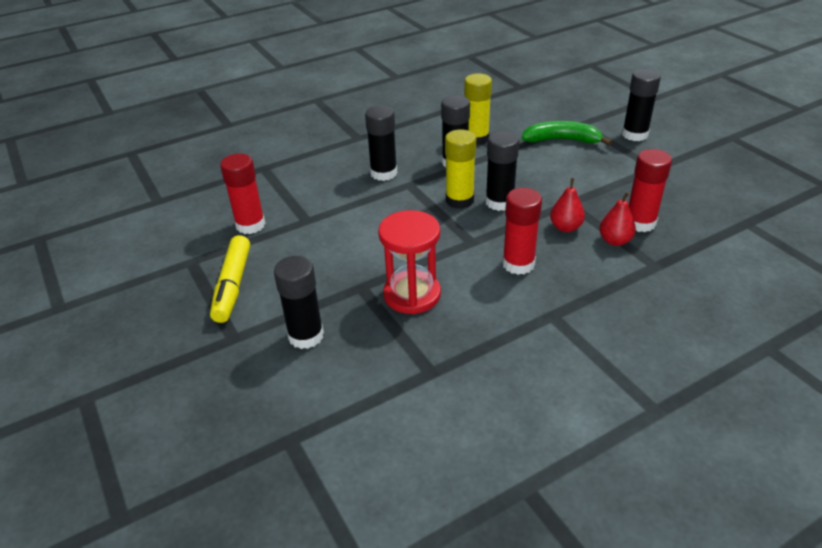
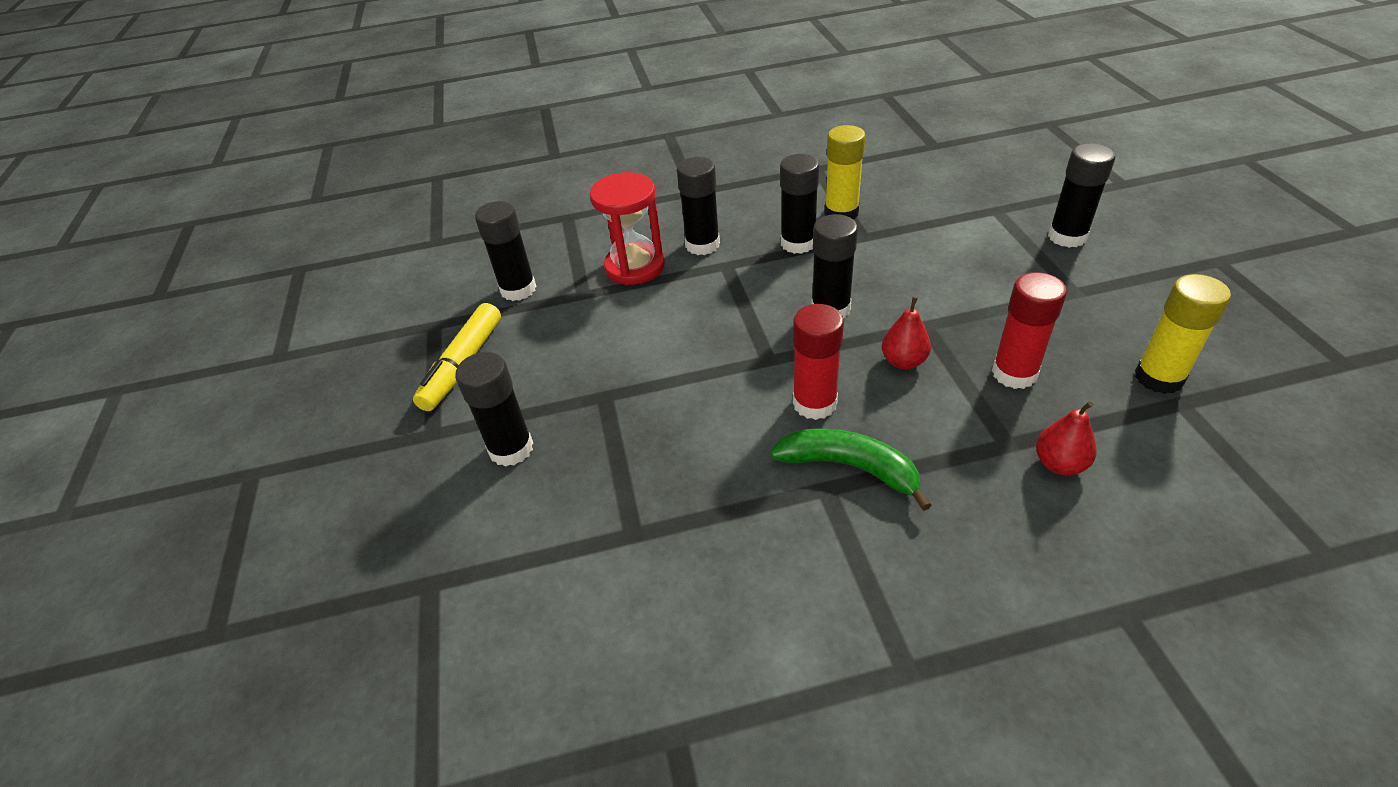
camera: 20 degrees right, 5 degrees up
red glue stick [220,153,266,234] -> black glue stick [475,201,536,301]
red hourglass [378,210,441,314] -> red hourglass moved to [590,172,665,285]
yellow glue stick [445,130,476,209] -> yellow glue stick moved to [1135,274,1231,394]
green banana [522,121,612,146] -> green banana moved to [770,428,932,511]
red pear [599,192,636,246] -> red pear moved to [1036,401,1096,475]

